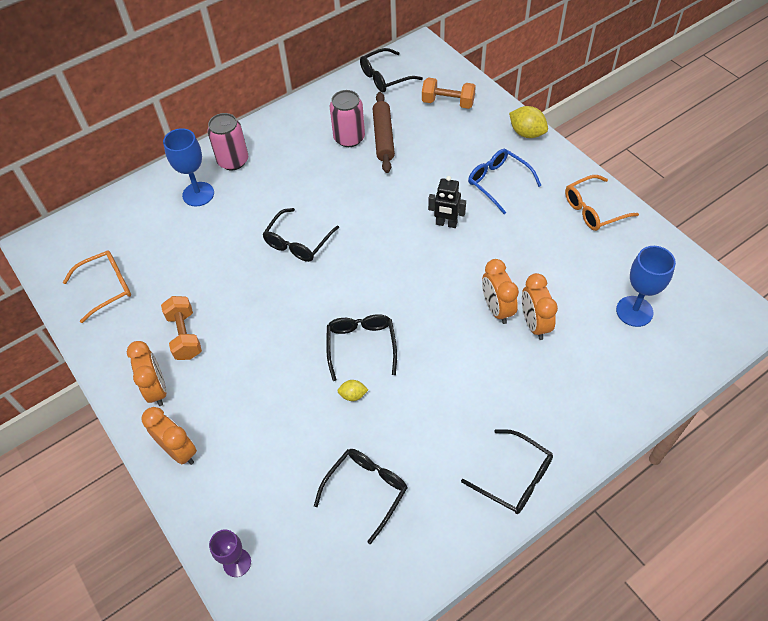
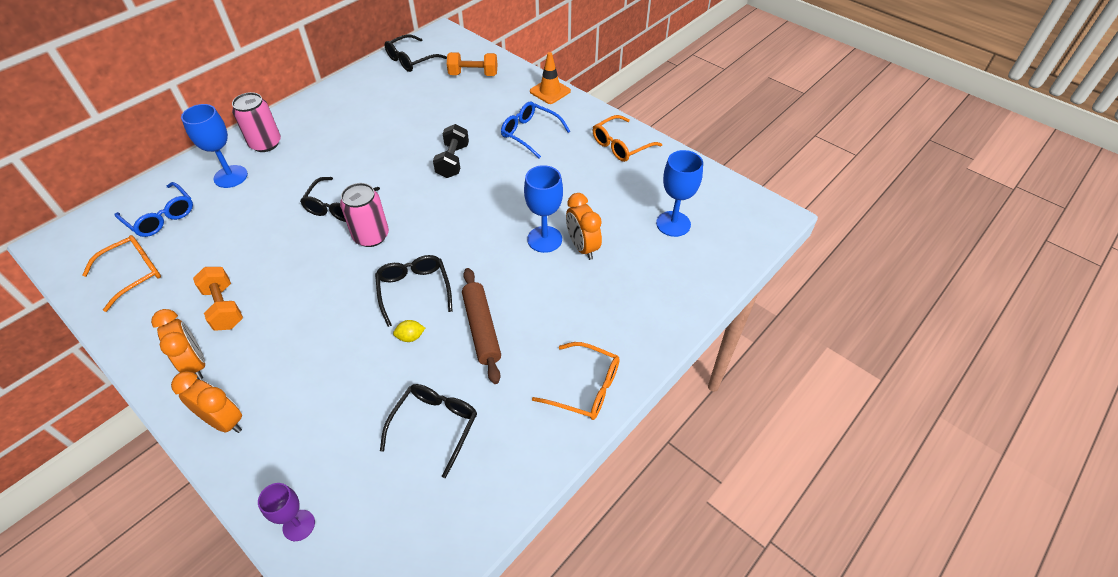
camera: 15 degrees left, 5 degrees down
pink can [330,90,365,147] -> pink can moved to [340,183,389,247]
brown rolling pin [373,92,395,173] -> brown rolling pin moved to [462,268,501,384]
black robot [428,176,466,228] -> none
black glasses [461,429,553,514] -> orange glasses [532,342,620,420]
orange clock [482,259,519,324] -> blue goblet [524,165,563,253]
yellow lemon [509,106,548,138] -> orange traffic cone [530,52,571,104]
none -> blue glasses [114,182,193,237]
none -> black dumbbell [433,124,469,178]

